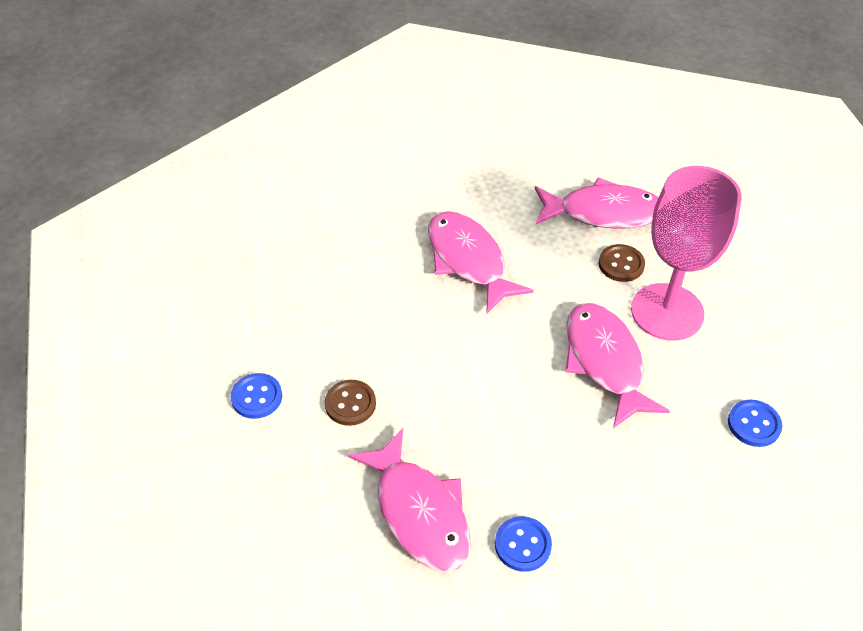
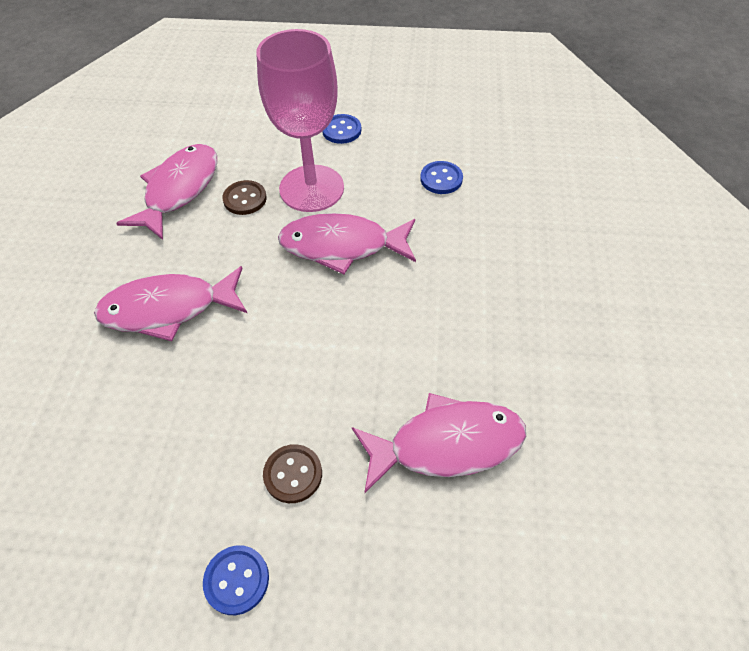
camera: 70 degrees left, 5 degrees up
blue button [495,516,552,572] -> blue button moved to [322,114,361,144]

